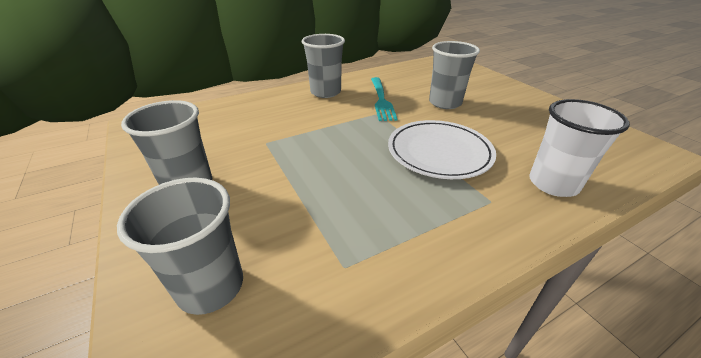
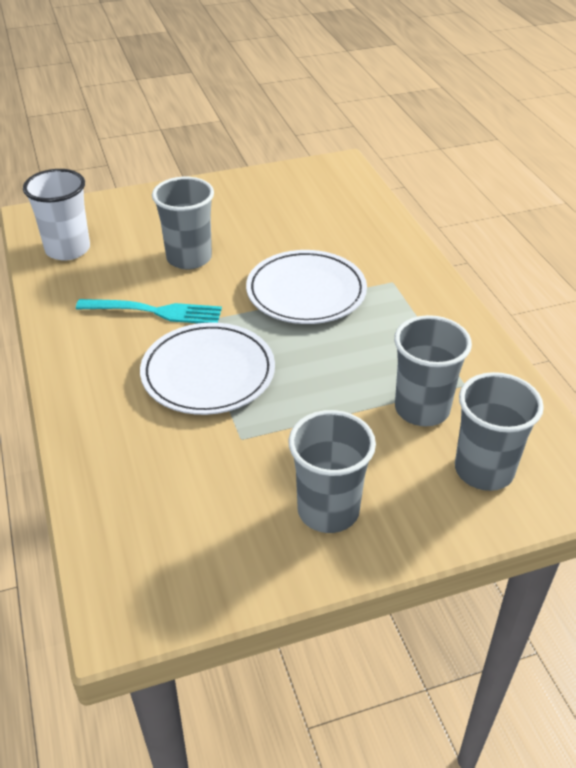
camera: 80 degrees left, 5 degrees up
grey cup [302,34,345,98] -> grey cup moved to [394,315,472,426]
white cup [529,99,630,197] -> white cup moved to [23,169,90,261]
none -> white plate [140,322,275,415]

